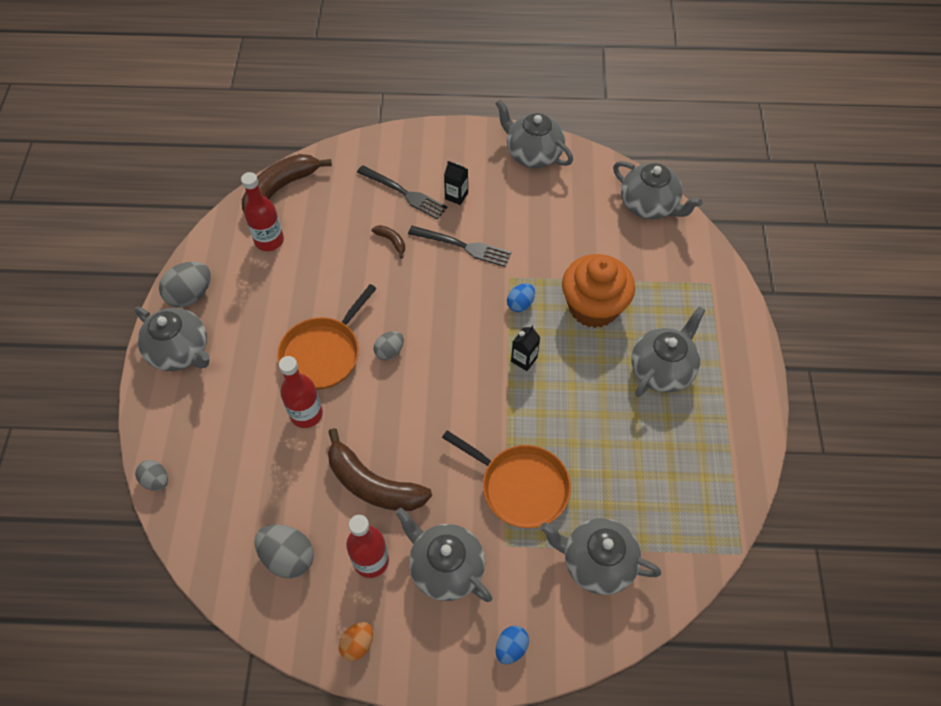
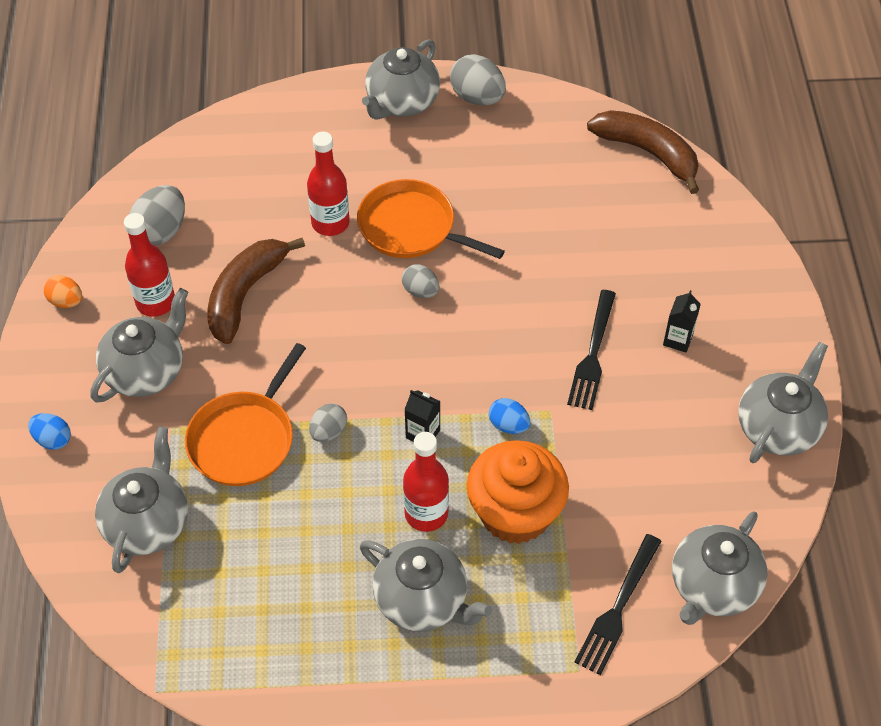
camera: 85 degrees right, 5 degrees down
grey egg [135,460,168,491] -> grey egg moved to [309,403,347,442]
red bottle [241,172,284,251] -> red bottle moved to [403,432,449,532]
black fork [357,165,448,220] -> black fork moved to [574,534,661,675]
brown banana [372,225,405,259] -> none

